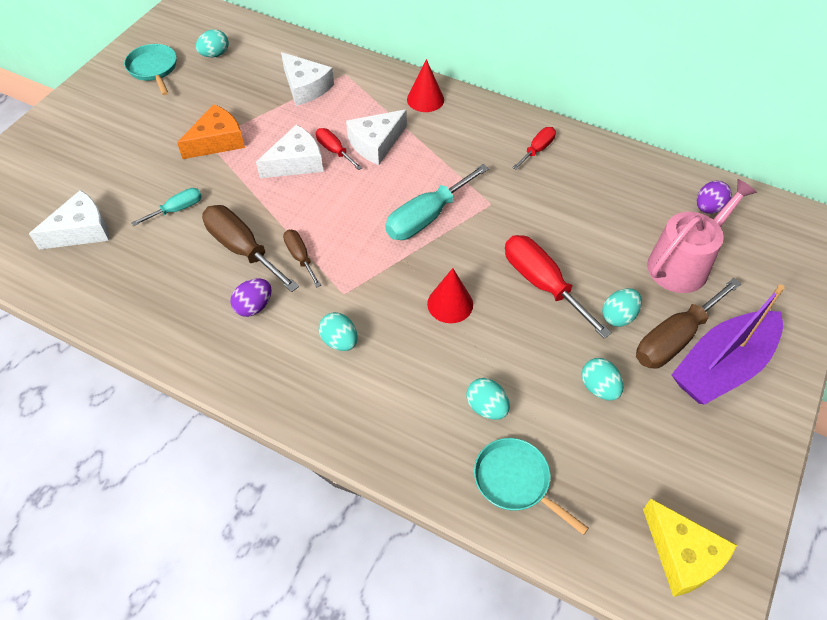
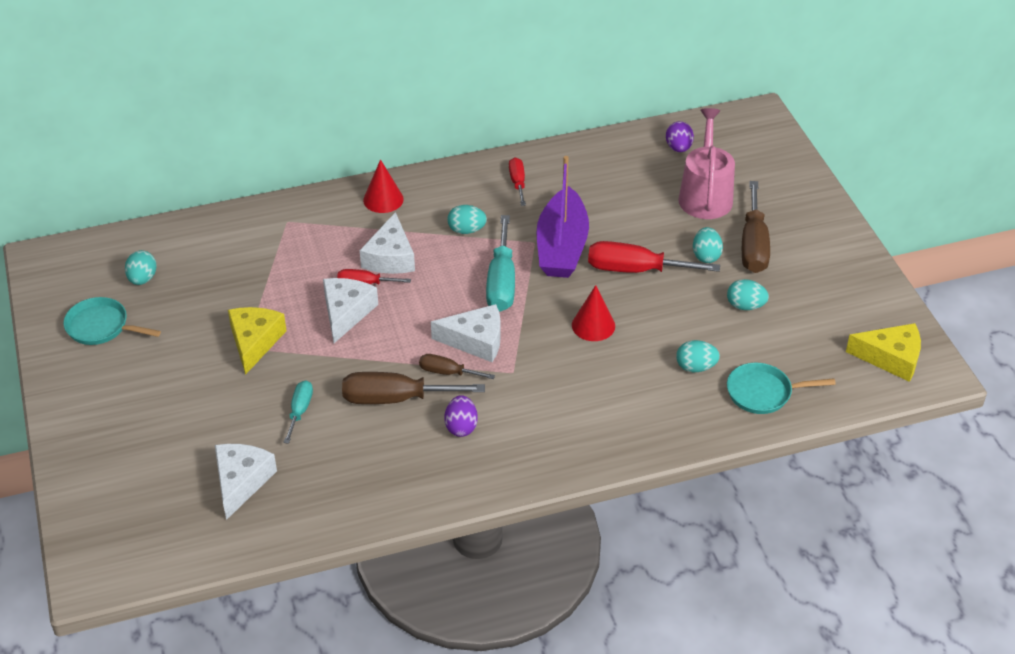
camera: 45 degrees left, 10 degrees down
orange cheese [177,104,245,159] -> yellow cheese [228,307,287,375]
white cheese [281,52,334,106] -> white cheese moved to [431,304,501,362]
turquoise egg [319,312,358,351] -> turquoise egg moved to [448,205,487,234]
purple boat [671,284,785,405] -> purple boat moved to [536,156,589,278]

